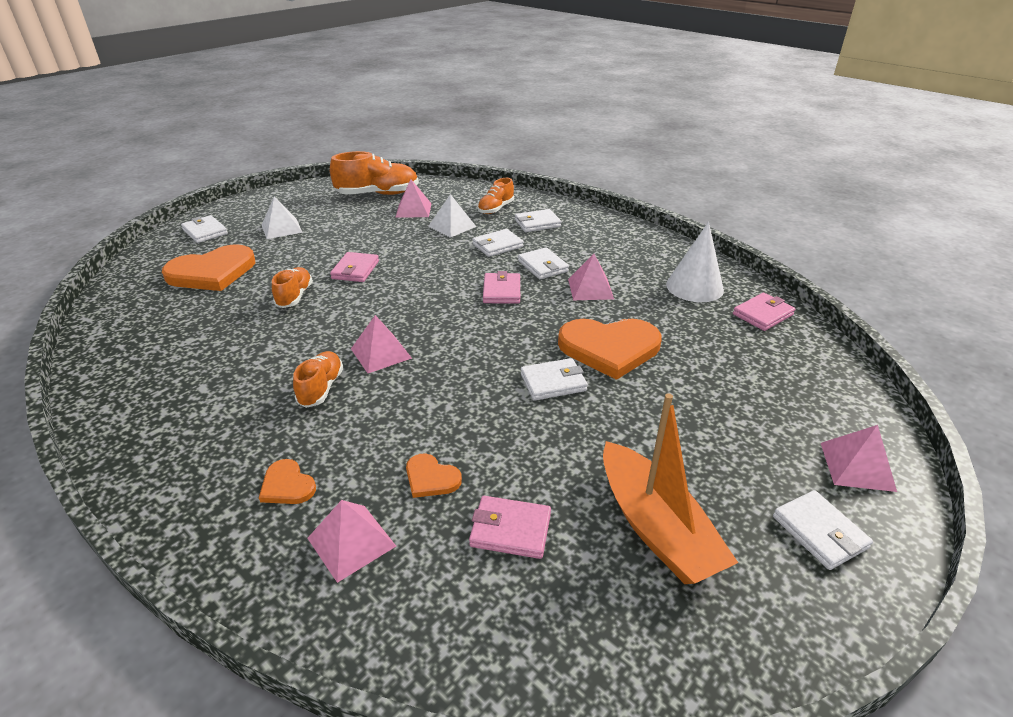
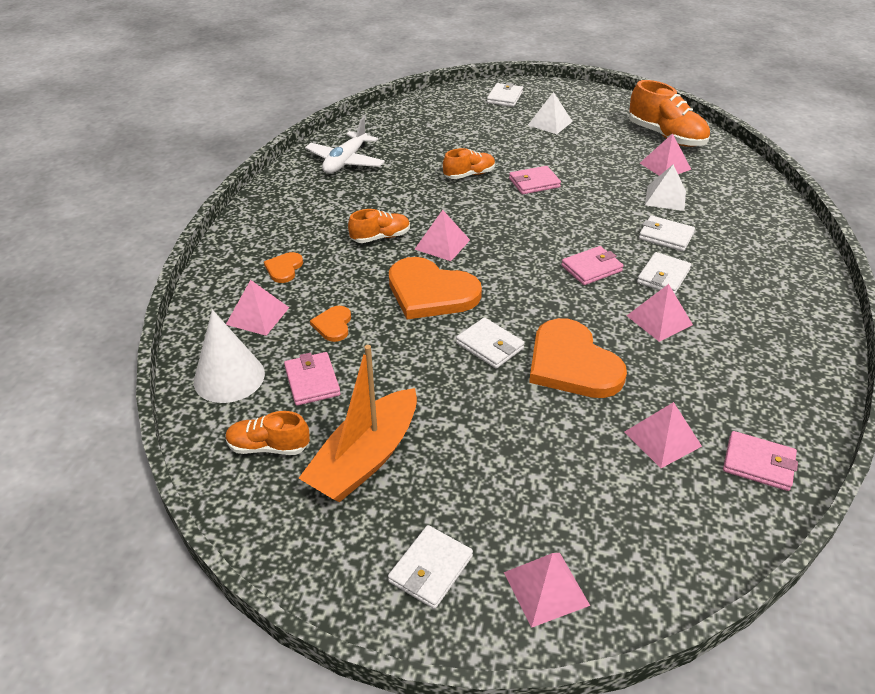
camera: 60 degrees right, 5 degrees up
orange heart [162,244,255,291] -> orange heart moved to [389,257,482,319]
orange shoe [477,178,514,214] -> orange shoe moved to [226,411,310,455]
white wallet [515,209,561,232] -> none
white cone [666,222,724,302] -> white cone moved to [194,310,265,403]
none -> white plane [305,117,385,174]
none -> pink pyramid [624,402,702,468]

